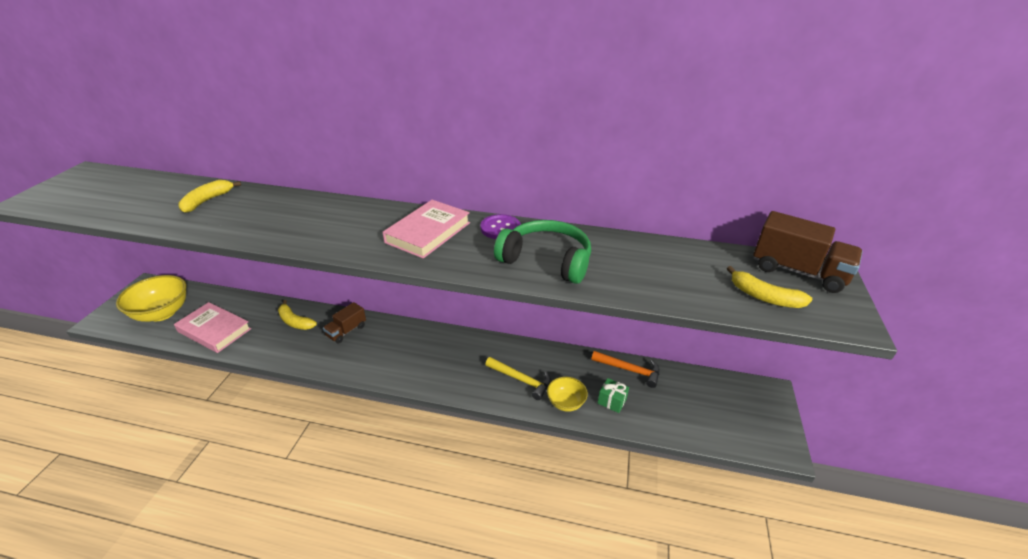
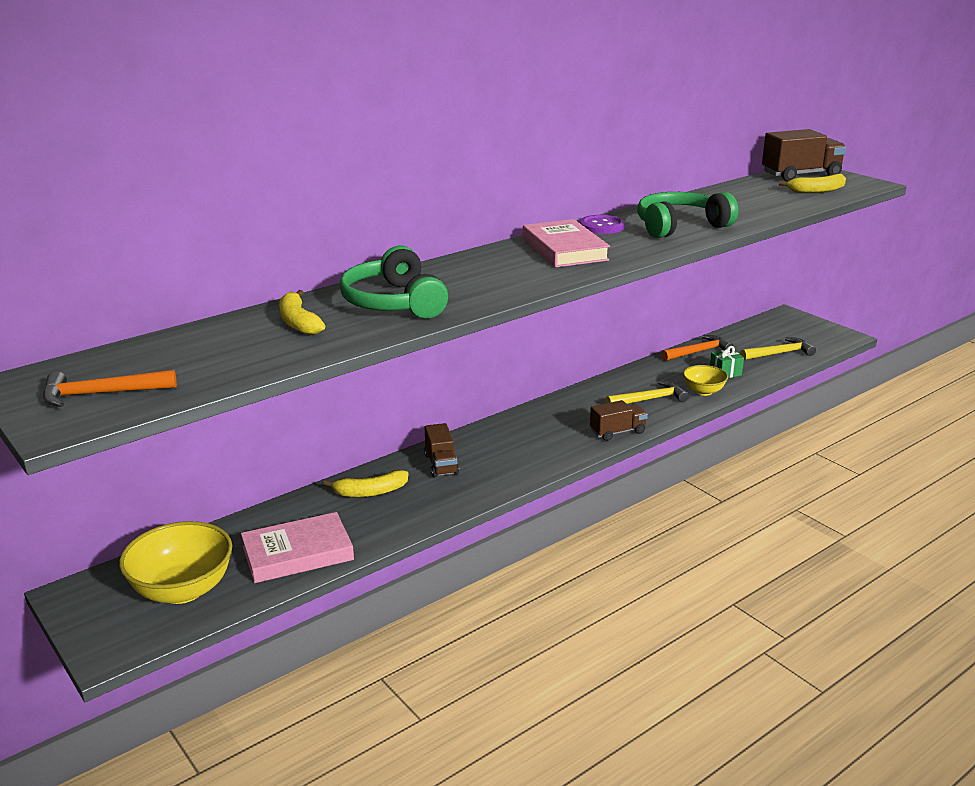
camera: 50 degrees left, 10 degrees down
none -> orange hammer [43,370,177,407]
none -> green headphones [339,246,448,318]
none -> brown truck [590,400,648,441]
none -> yellow hammer [740,337,816,360]

